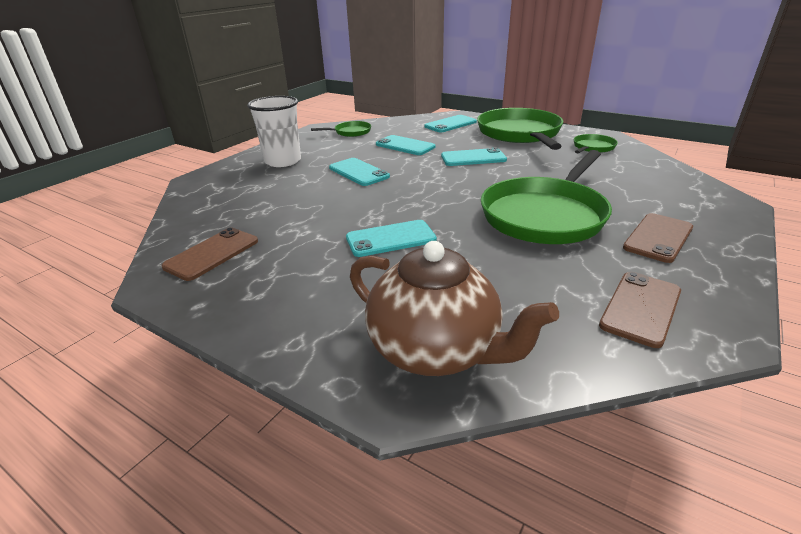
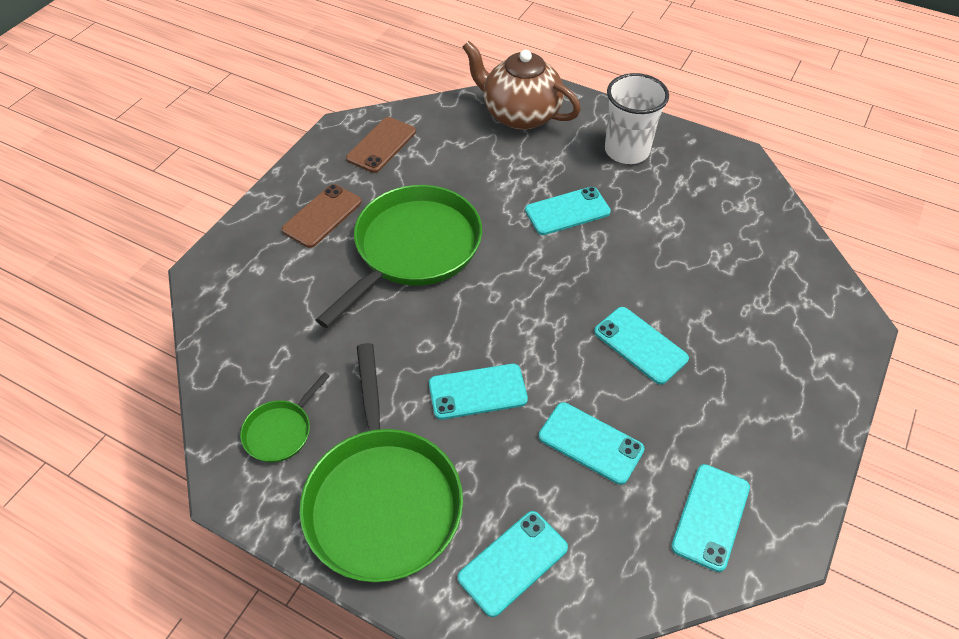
camera: 175 degrees right, 20 degrees up
brown phone [161,227,258,281] -> none
white cup [247,96,301,167] -> white cup moved to [605,73,669,164]
green pan [311,121,371,137] -> turquoise phone [671,464,750,572]

